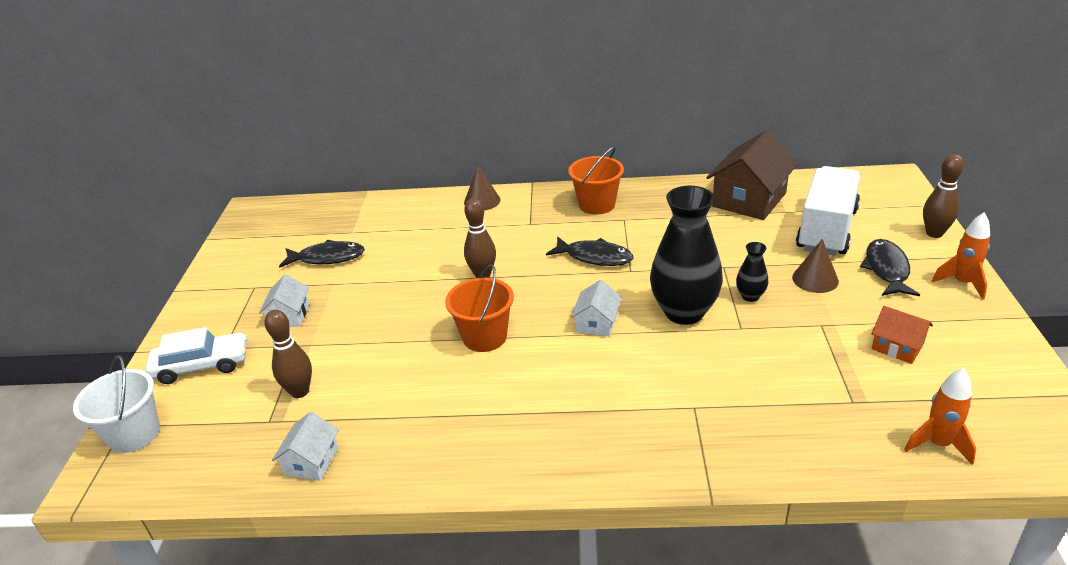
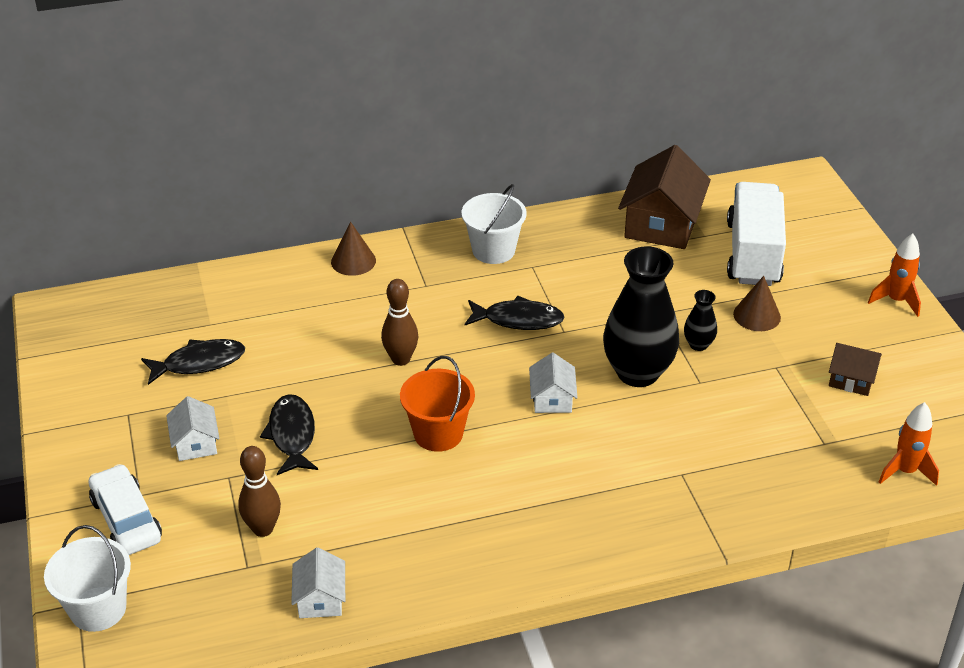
camera: 20 degrees left, 5 degrees up
white car [146,327,247,384] -> white car turned 90 degrees counterclockwise [89,464,162,555]
orange bucket [568,146,624,215] -> white bucket [462,184,527,264]
black fish [860,239,920,296] -> black fish moved to [260,394,318,475]
orange house [871,306,933,364] -> brown house [829,343,882,396]
brown bowling pin [923,154,964,238] -> none

